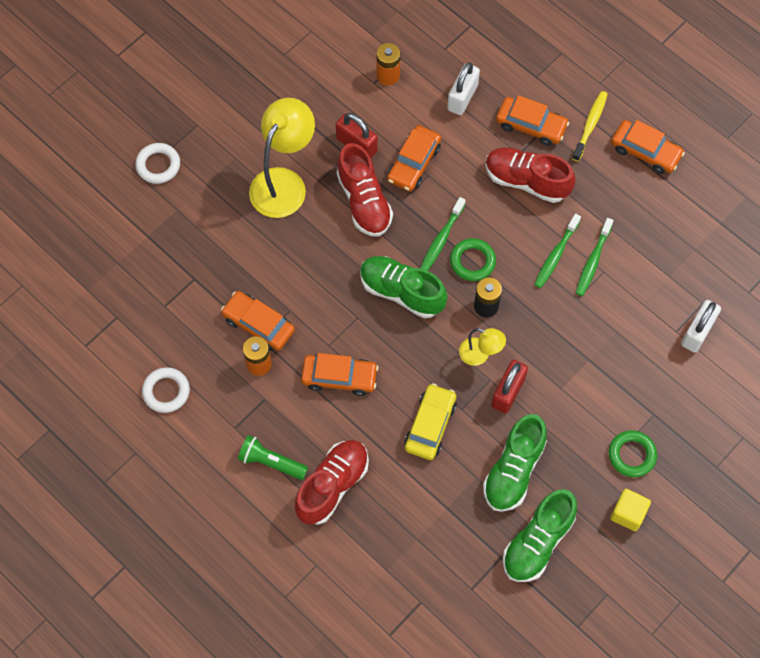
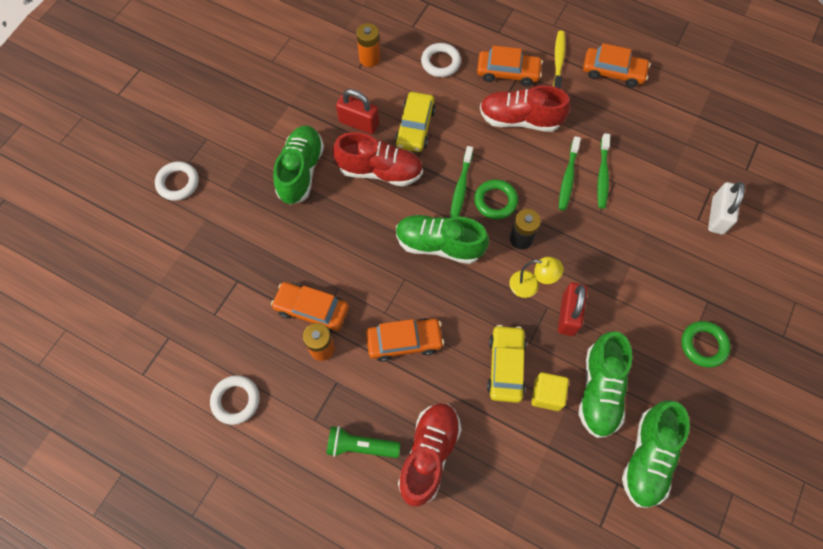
camera: 15 degrees left, 0 degrees up
yellow lamp [249,98,315,218] -> green shoe [273,125,324,205]
red shoe [336,143,393,237] -> red shoe turned 45 degrees counterclockwise [333,132,423,186]
orange car [387,125,441,192] -> yellow car [395,92,436,152]
white padlock [447,63,480,115] -> white ring [421,43,461,77]
yellow cube [610,489,651,531] -> yellow cube moved to [532,372,569,411]

